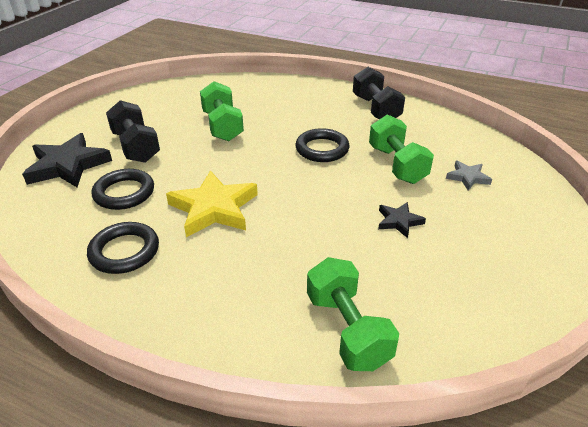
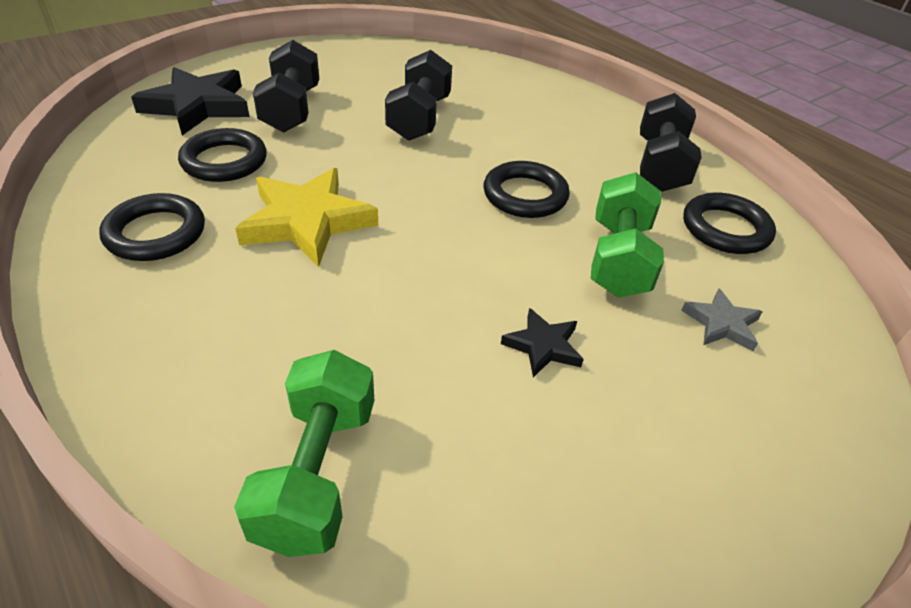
camera: 25 degrees right, 5 degrees up
green dumbbell [200,81,244,141] -> black dumbbell [385,50,452,141]
none -> black ring [683,192,776,254]

